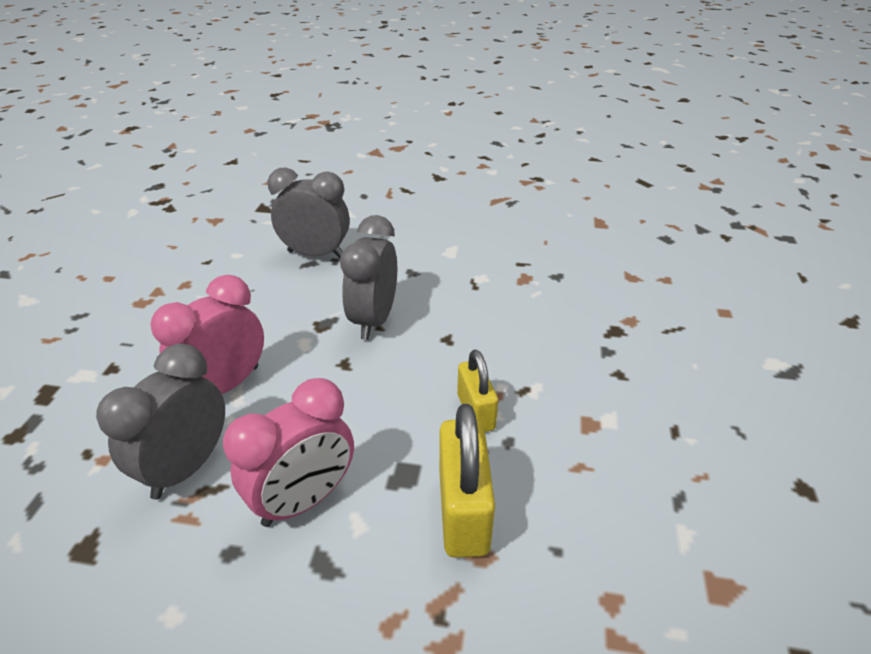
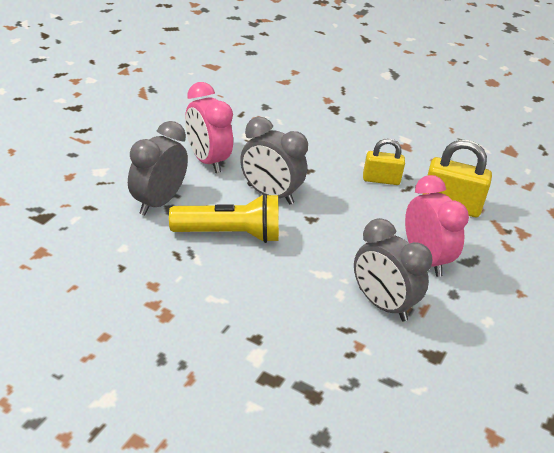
camera: 75 degrees left, 0 degrees up
pink clock [150,275,264,394] -> pink clock moved to [185,82,233,173]
none -> yellow flashlight [169,193,279,243]

